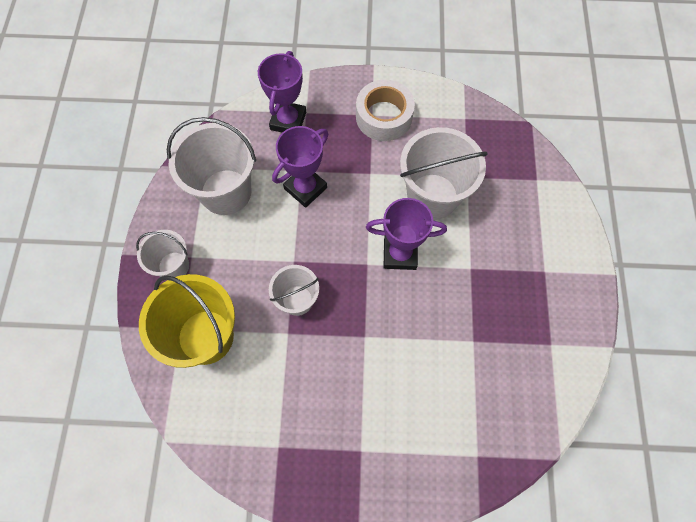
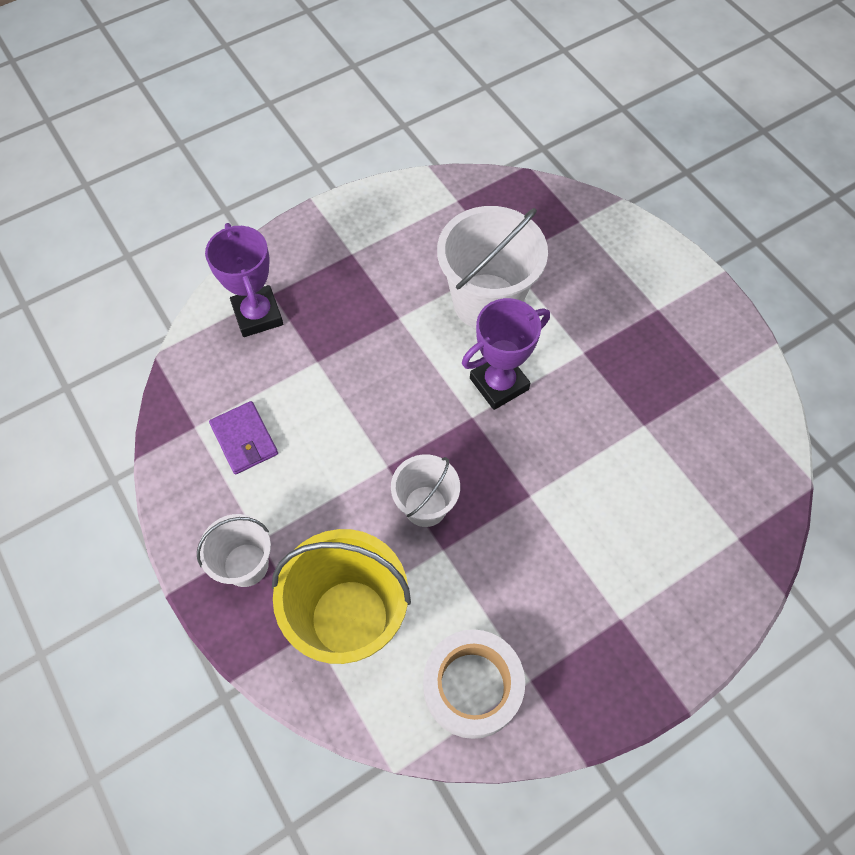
camera: 35 degrees left, 5 degrees down
white bucket [167,117,256,215] -> purple wallet [209,401,278,475]
purple trophy [272,126,329,208] -> none
white tape [356,80,415,141] -> white tape moved to [423,629,525,739]

